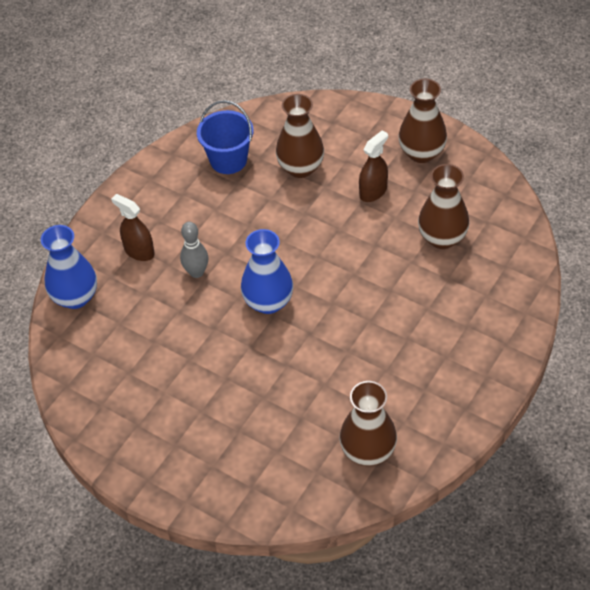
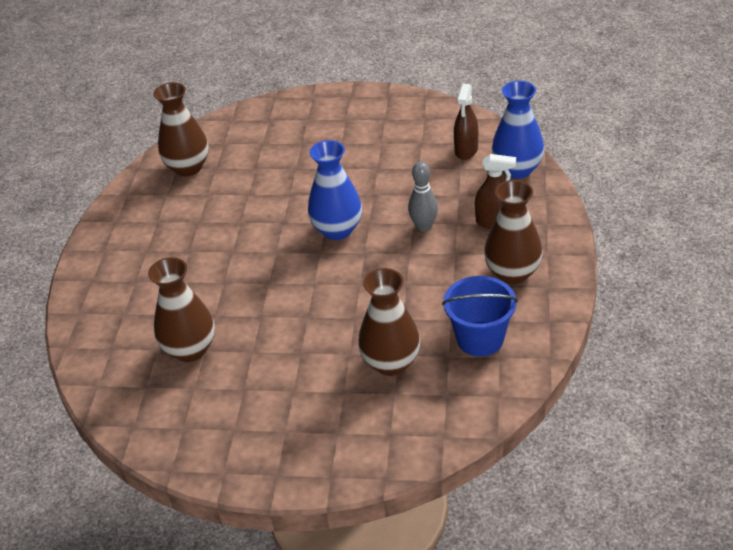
camera: 155 degrees right, 10 degrees down
brown spray bottle [359,130,388,202] -> brown spray bottle moved to [454,84,478,160]
brown vase [398,78,447,163] -> brown vase moved to [484,180,543,284]

